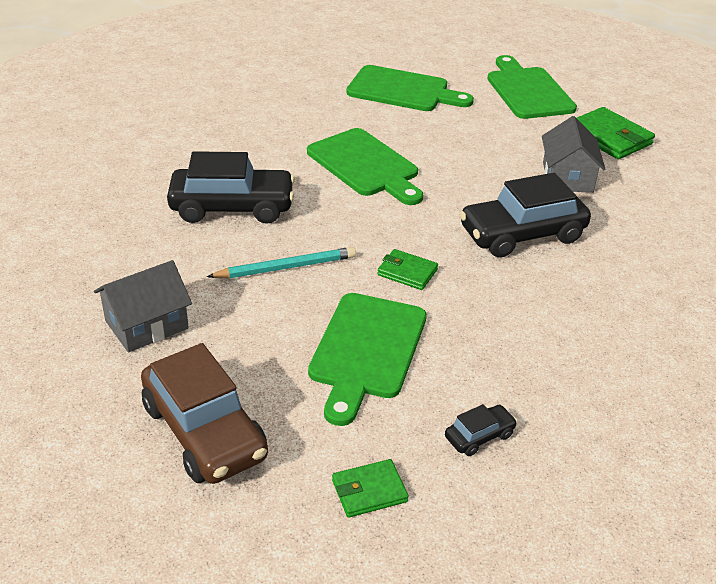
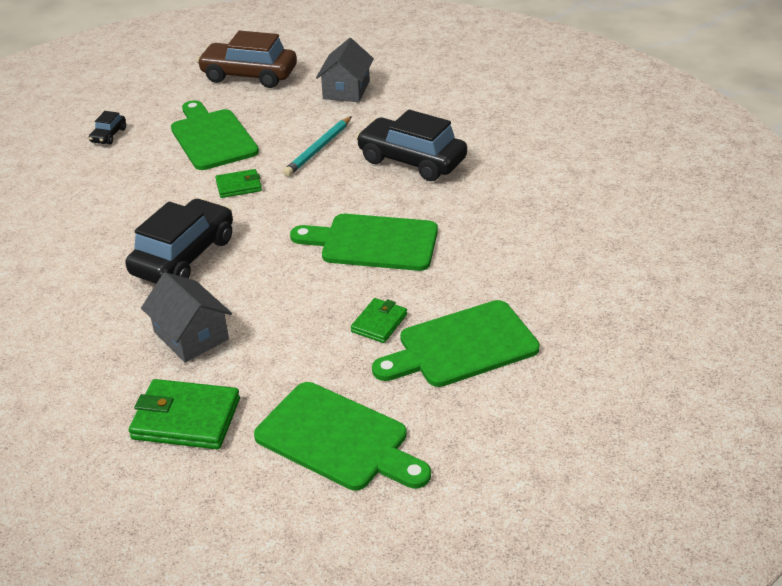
camera: 140 degrees right, 0 degrees up
black car [167,151,295,223] -> black car turned 75 degrees clockwise [356,110,467,181]
green wallet [332,459,409,518] -> green wallet moved to [351,298,407,343]

